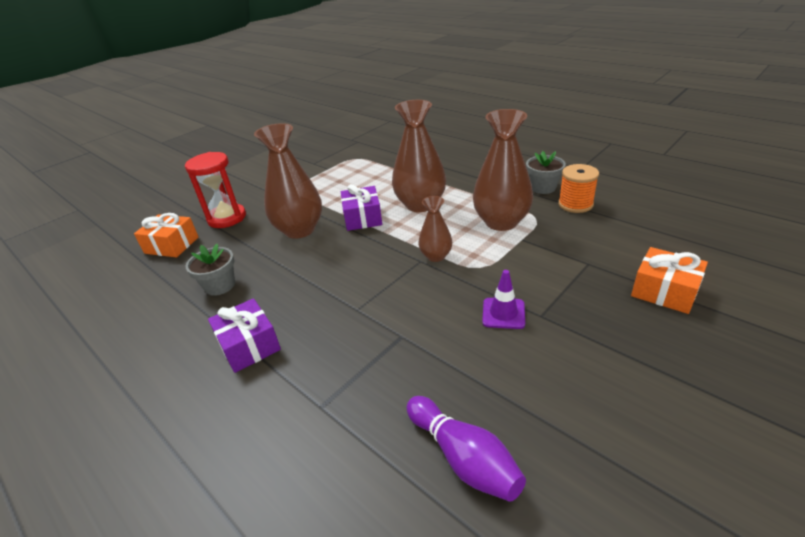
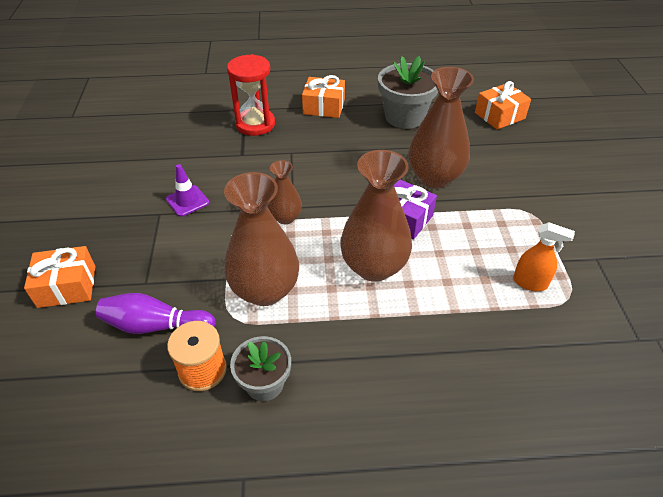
camera: 130 degrees right, 10 degrees up
red hourglass [185,152,246,228] -> red hourglass moved to [227,54,275,136]
grey flower pot [186,244,235,296] -> grey flower pot [378,56,438,129], size x1.60
purple gift [208,298,281,373] -> orange gift [302,75,345,118]
purple bowling pin [407,396,526,502] -> purple bowling pin moved to [96,293,216,334]
none -> orange spray bottle [513,222,575,291]

